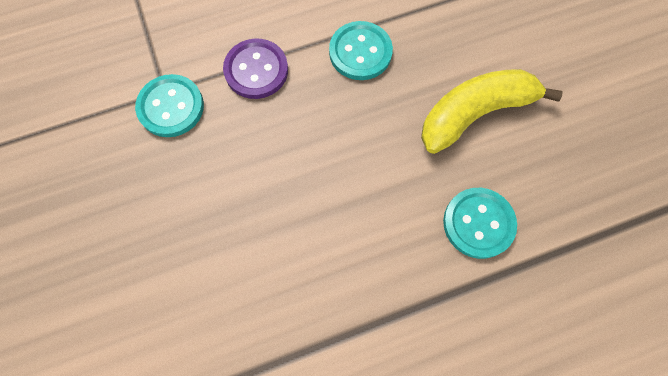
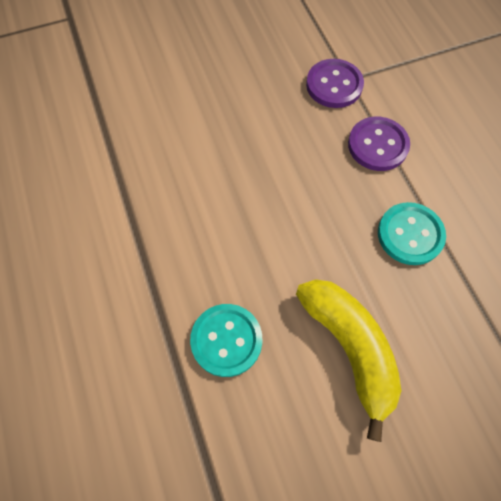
camera: 90 degrees right, 5 degrees down
turquoise button [135,74,204,137] -> purple button [306,59,364,108]

